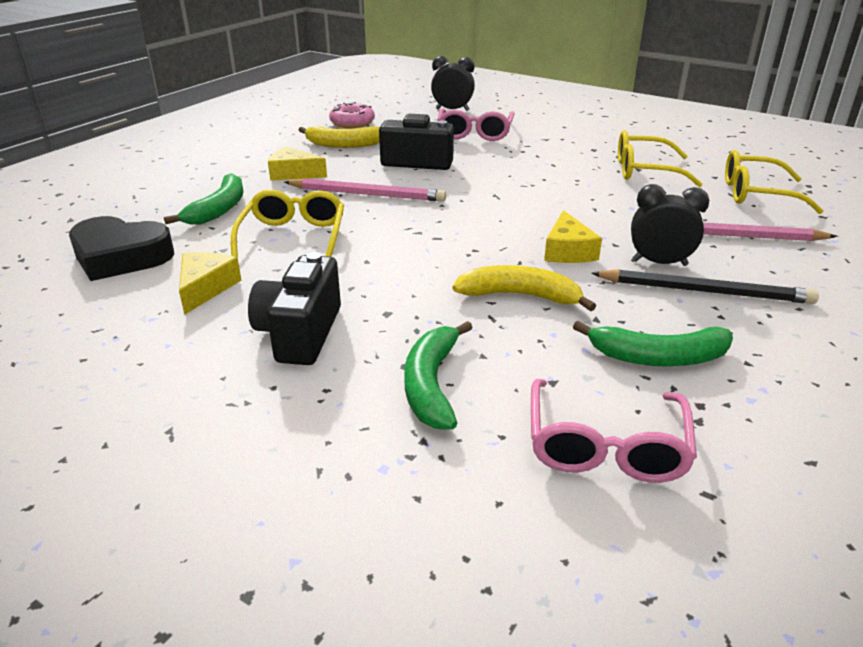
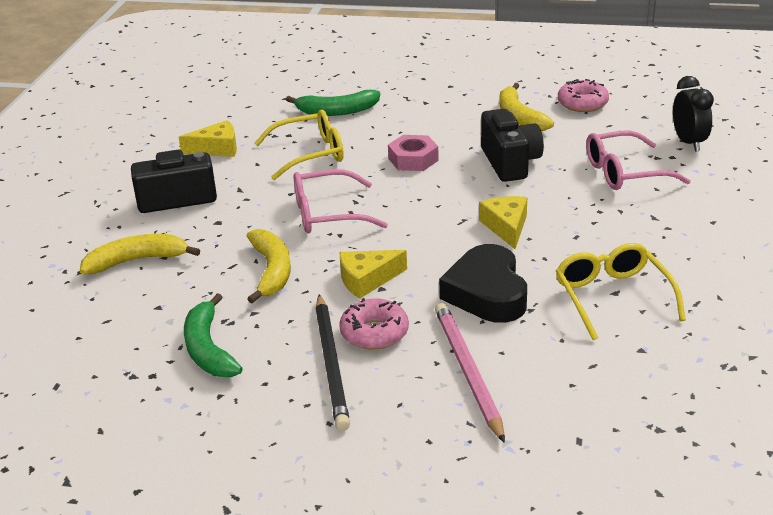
camera: 70 degrees right, 0 degrees up
black heart [69,216,174,281] -> black heart moved to [439,244,527,323]
yellow cheese [268,146,327,181] -> yellow cheese moved to [479,196,527,249]
pink pencil [284,178,446,202] -> pink nut [388,135,439,171]
green banana [404,321,473,430] -> yellow banana [80,234,200,274]
pink glasses [531,379,697,483] -> pink glasses moved to [294,169,388,233]
black clock [631,184,709,266] -> pink donut [339,298,409,350]
yellow glasses [725,150,824,214] -> none

